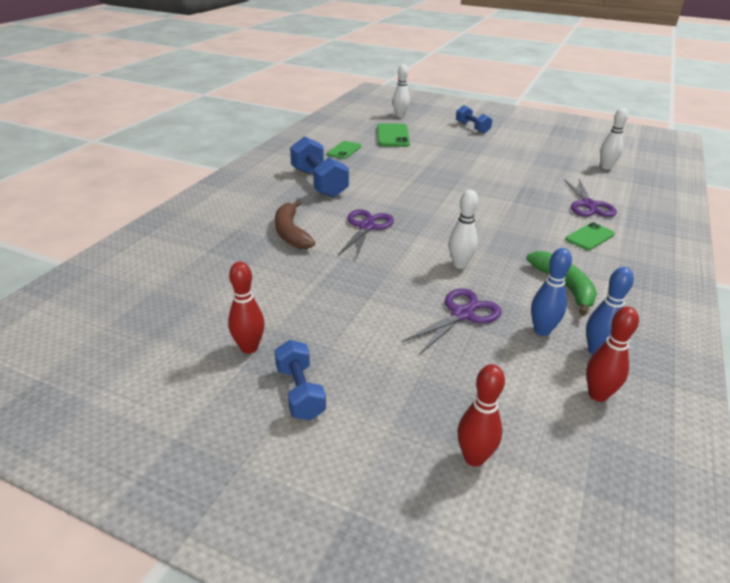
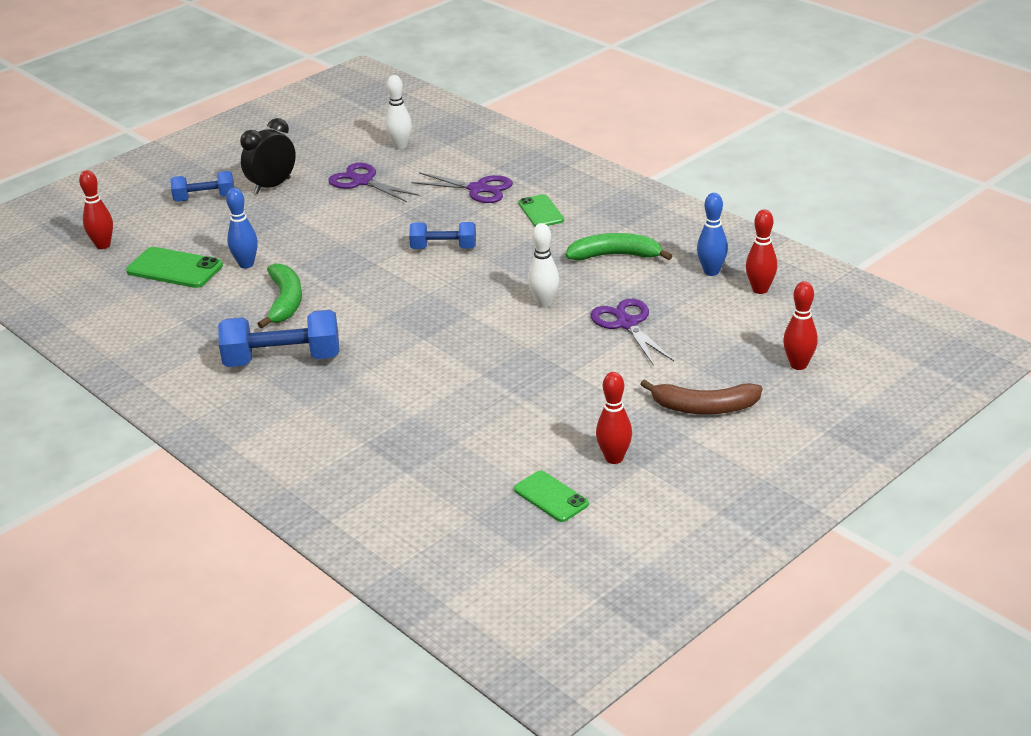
camera: 65 degrees left, 0 degrees up
blue dumbbell [274,340,326,420] -> blue dumbbell moved to [409,222,476,249]
brown banana [275,200,315,249] -> brown banana moved to [640,379,762,415]
green phone [327,141,362,159] -> green phone moved to [514,471,589,522]
purple scissors [338,209,394,258] -> purple scissors moved to [328,163,420,202]
white bowling pin [393,64,410,118] -> red bowling pin [79,170,113,249]
blue bowling pin [531,248,572,336] -> blue bowling pin moved to [226,188,258,269]
none -> black clock [240,118,296,194]
none -> green banana [258,263,302,328]

